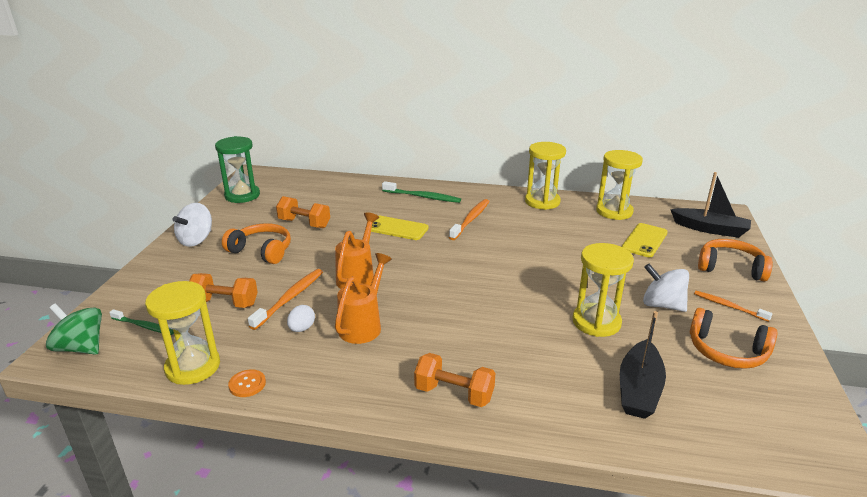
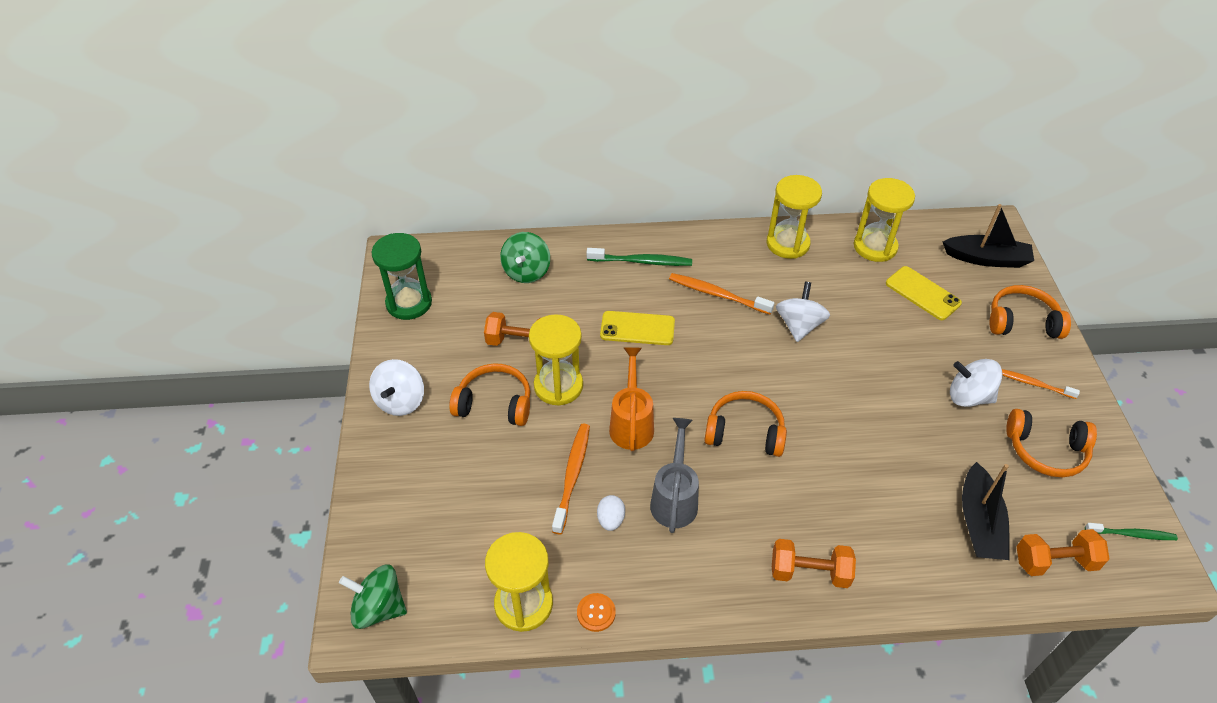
camera: 15 degrees left, 20 degrees up
green toothbrush [109,309,174,335] -> green toothbrush moved to [1085,523,1178,540]
orange dumbbell [189,273,258,308] -> orange dumbbell moved to [1017,529,1109,576]
orange watering can [335,253,392,344] -> grey watering can [650,418,699,533]
orange toothbrush [449,199,490,240] -> orange toothbrush turned 75 degrees counterclockwise [669,273,774,315]
yellow hourglass [572,243,634,337] -> yellow hourglass moved to [529,314,583,406]
yellow phone [622,223,668,257] -> yellow phone turned 60 degrees counterclockwise [886,266,962,320]
none -> green spinning top [500,232,550,283]
none -> orange headphones [704,391,787,457]
none -> white spinning top [776,282,830,342]

